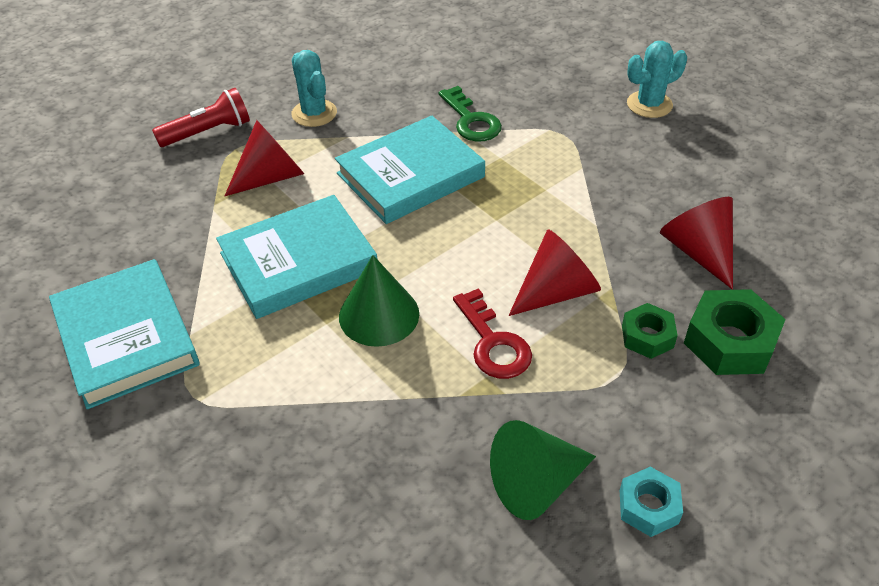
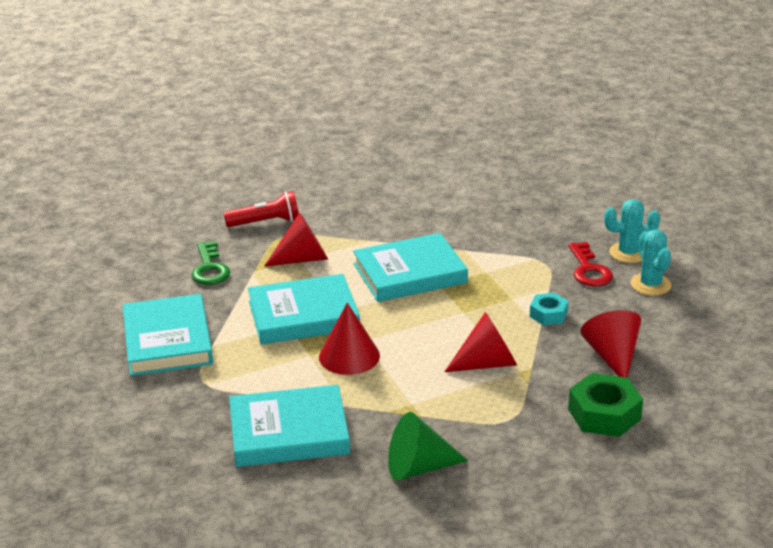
camera: 15 degrees right, 15 degrees down
turquoise cactus [291,50,337,127] -> turquoise cactus moved to [631,230,671,296]
green cone [339,255,419,347] -> red cone [319,303,380,375]
green key [438,86,502,142] -> green key moved to [192,241,230,285]
red key [453,288,532,379] -> red key moved to [569,242,613,287]
turquoise nut [620,467,683,537] -> turquoise nut moved to [530,293,569,325]
green nut [622,303,678,359] -> none
none -> turquoise book [229,385,350,467]

